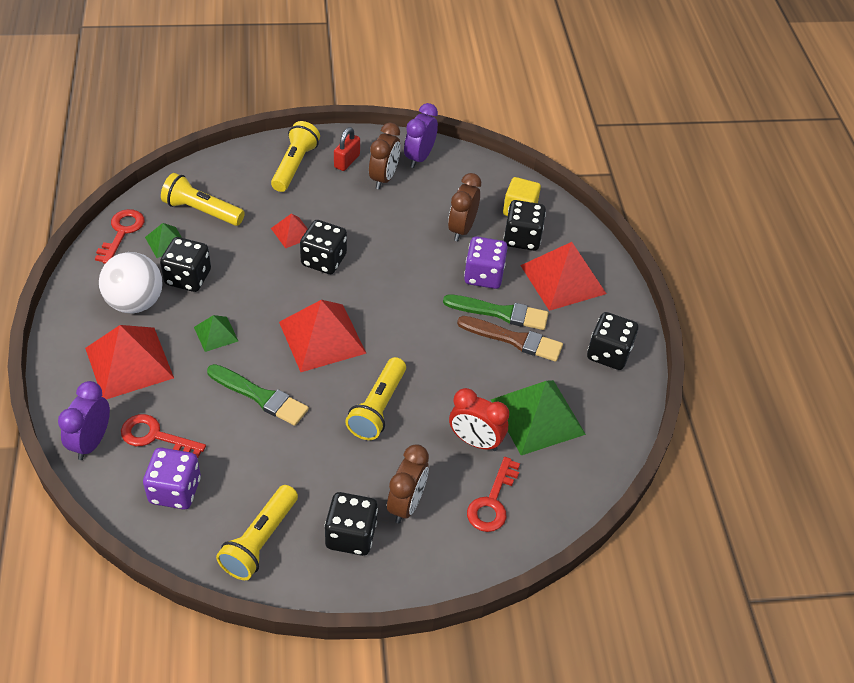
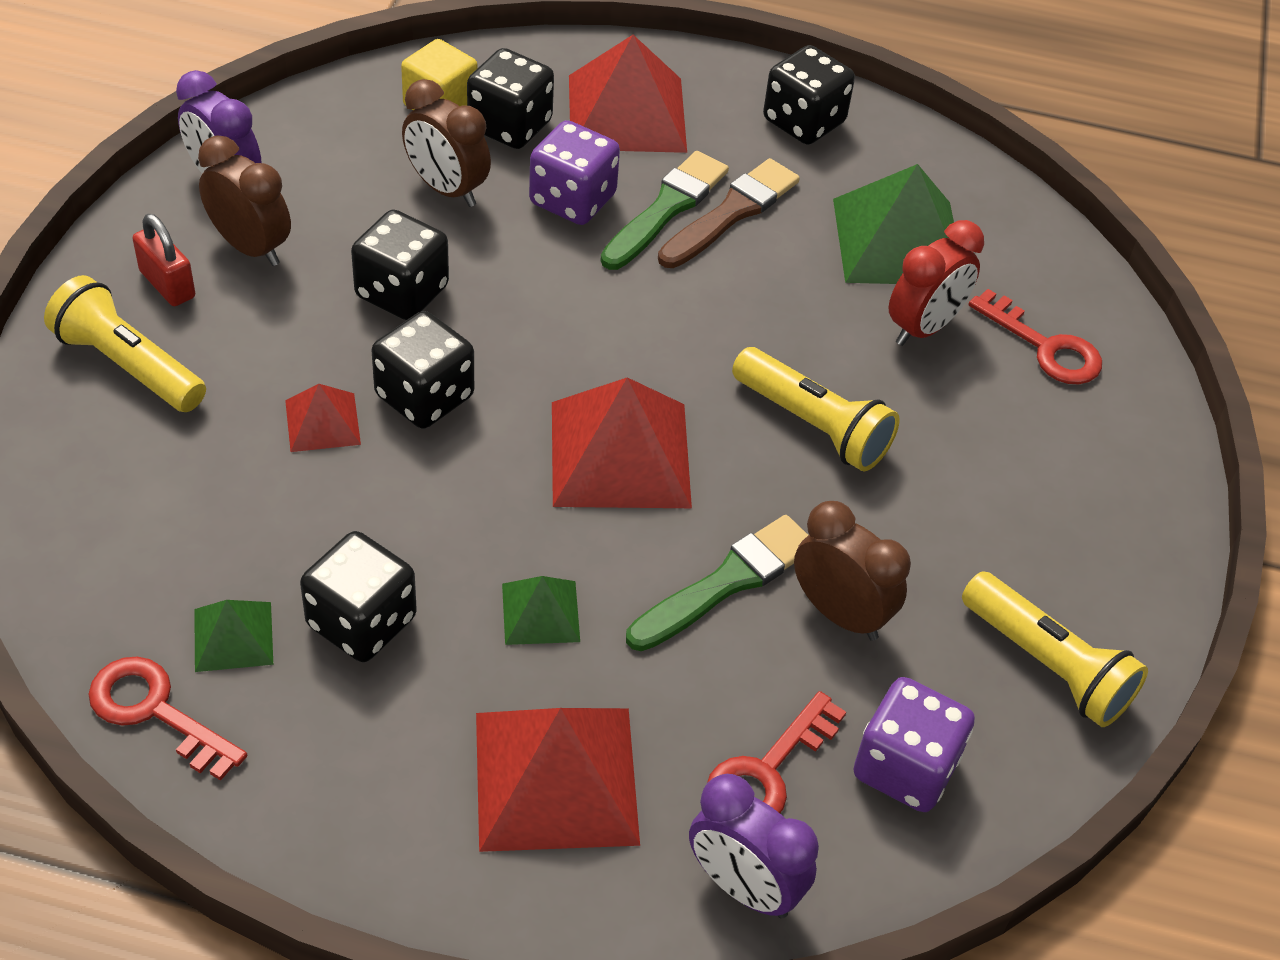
camera: 70 degrees left, 0 degrees up
white ball [99,252,163,313] -> none
yellow flashlight [161,173,245,226] -> none
black dice [324,492,378,556] -> black dice moved to [351,210,449,320]
brown clock [387,444,429,523] -> brown clock moved to [794,501,911,641]

